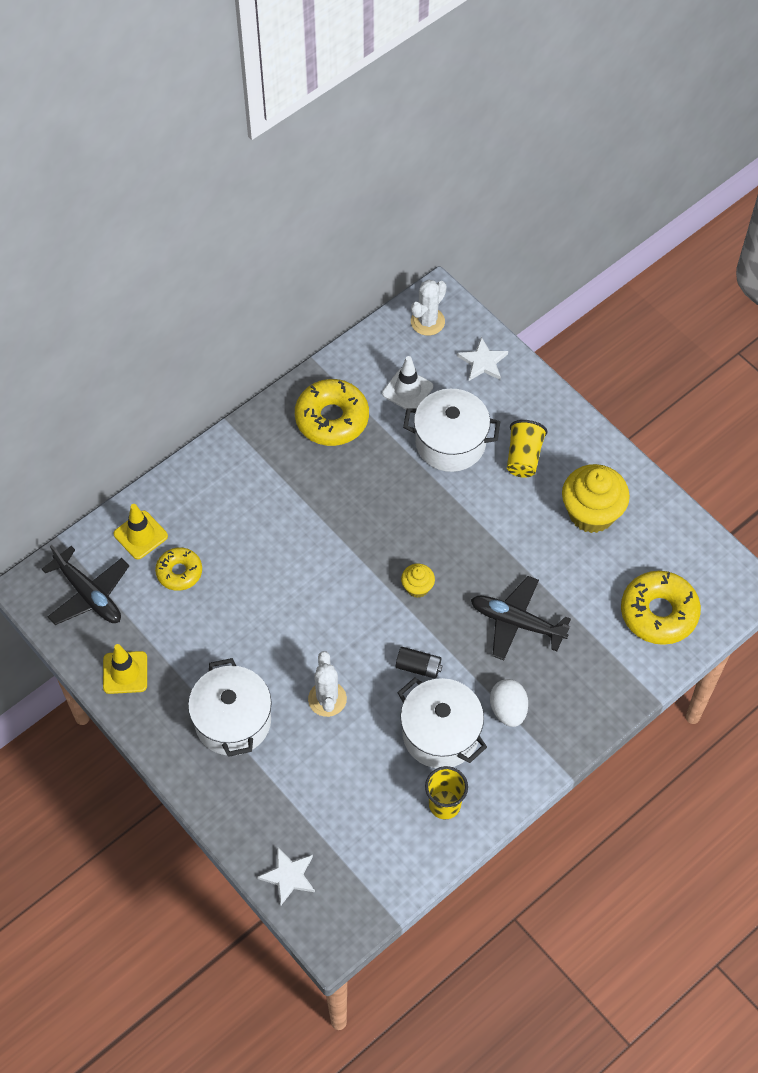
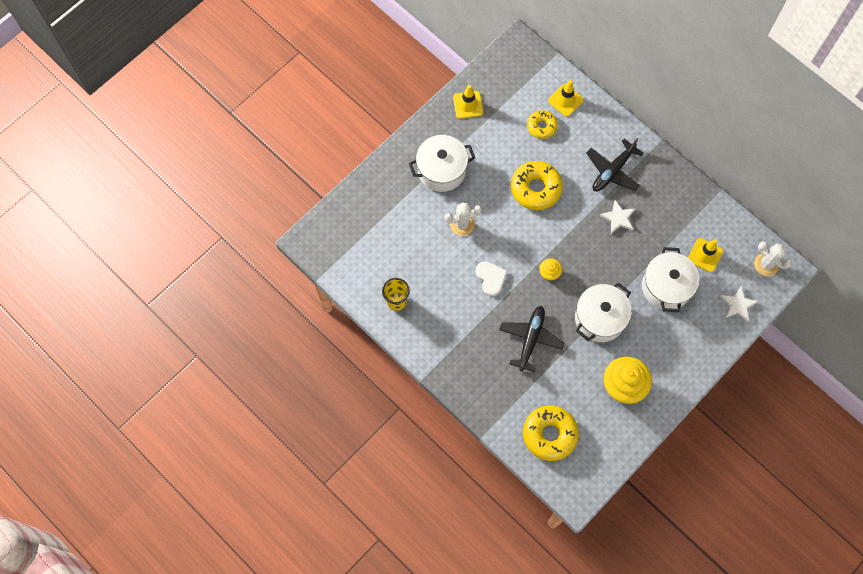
camera: 85 degrees right, 10 degrees up
black plane [42,545,129,625] -> black plane moved to [586,138,644,192]
white star [257,847,315,905] -> white star moved to [600,200,636,234]
yellow donut [295,379,369,446] -> yellow donut moved to [511,161,563,210]
white traffic cone [382,356,433,409] -> yellow traffic cone [688,238,723,272]
black battery [396,647,442,679] -> white heart [476,261,507,296]
white pot [397,677,487,768] -> white pot moved to [575,282,632,342]
white egg [490,679,528,727] -> none
yellow cup [507,420,548,478] -> none

